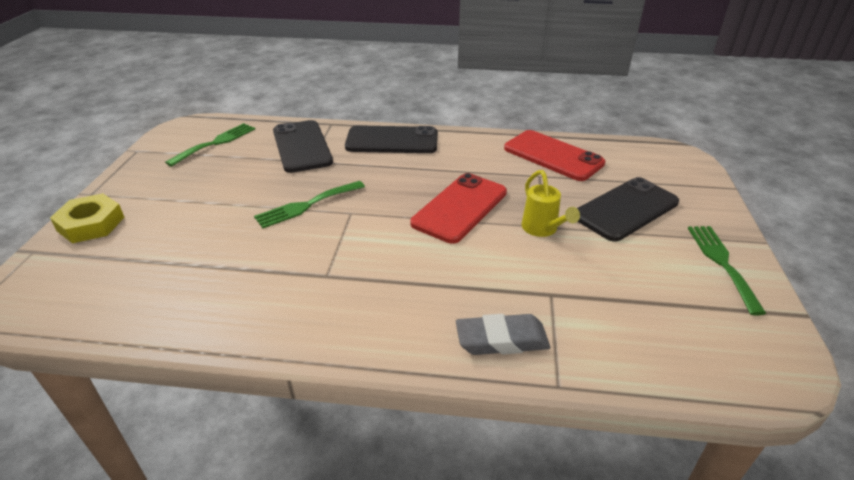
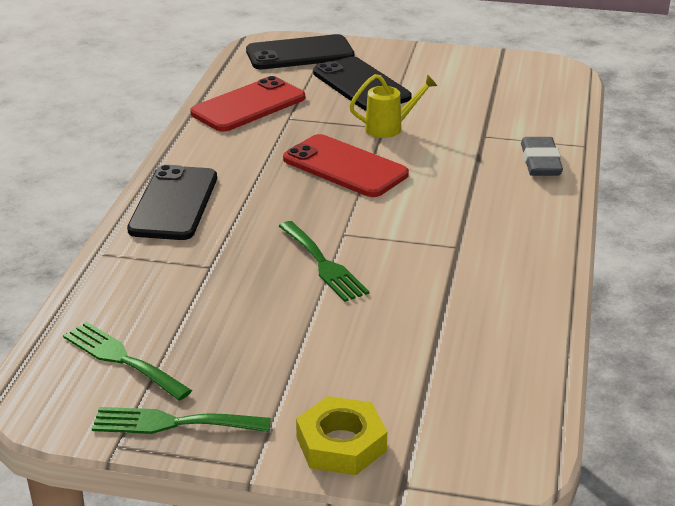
camera: 85 degrees left, 5 degrees down
black phone [273,120,333,173] -> black phone moved to [246,34,354,69]
green fork [688,226,766,315] -> green fork moved to [92,407,271,434]

